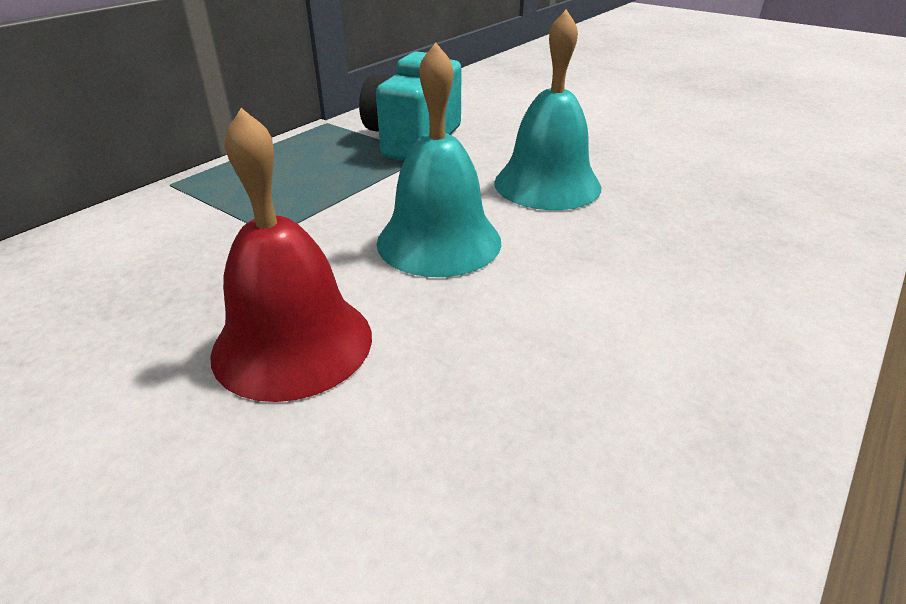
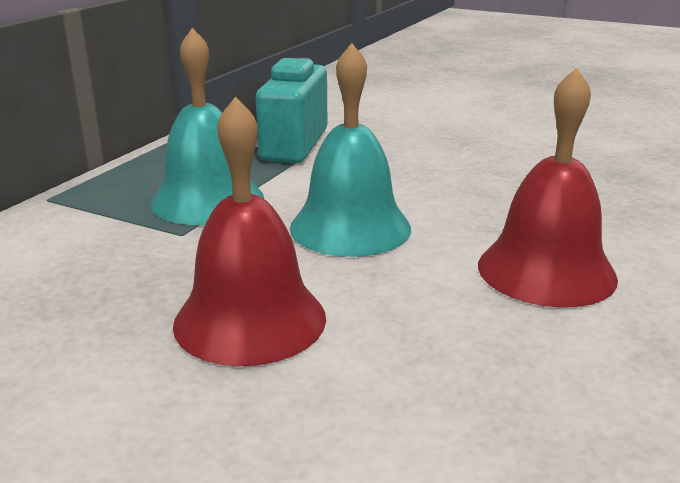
camera: 10 degrees left, 10 degrees down
turquoise bell [494,9,601,210] -> turquoise bell moved to [150,28,264,225]
none -> red bell [478,67,618,308]

